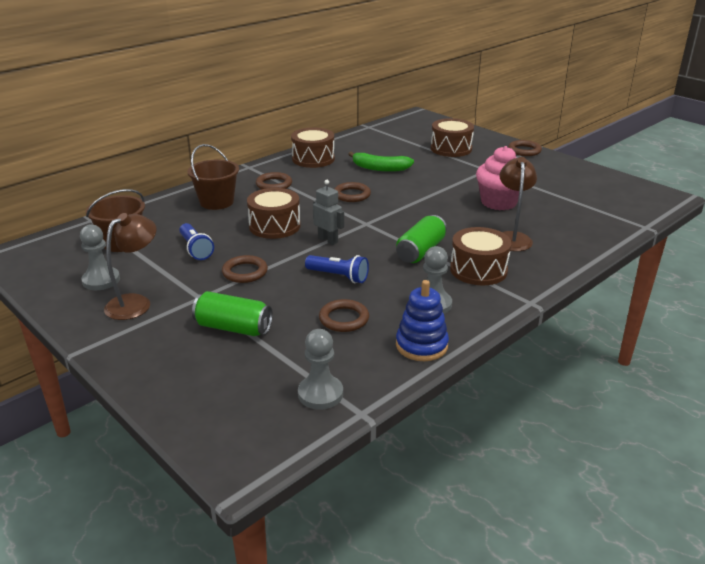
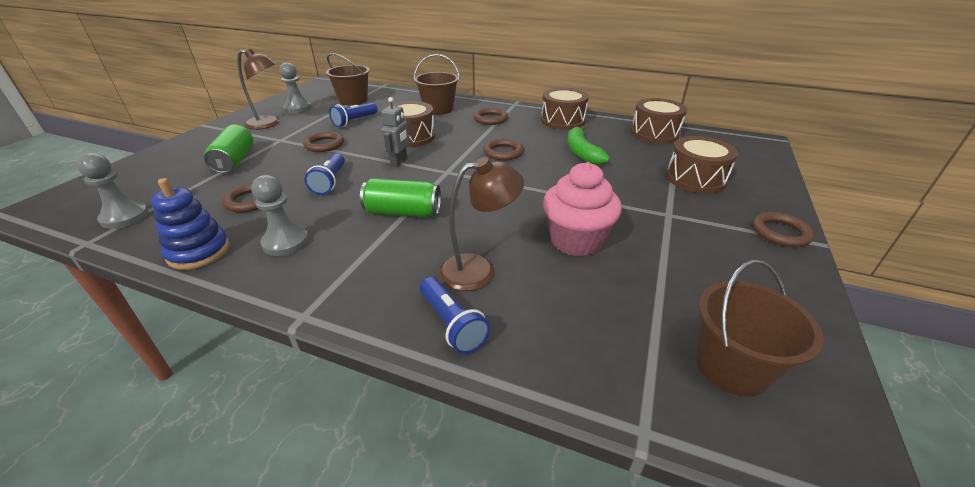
camera: 65 degrees right, 5 degrees up
brown drum [450,227,512,285] -> brown drum moved to [631,98,687,143]
none -> blue flashlight [420,277,490,354]
none -> brown bucket [696,260,824,397]

